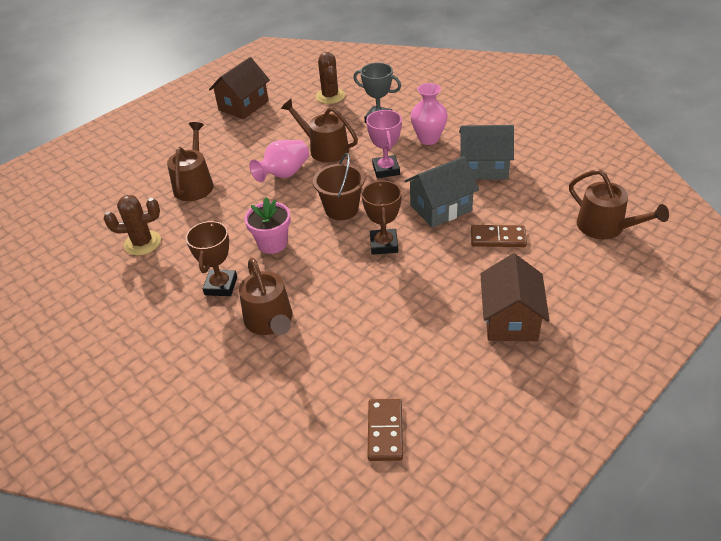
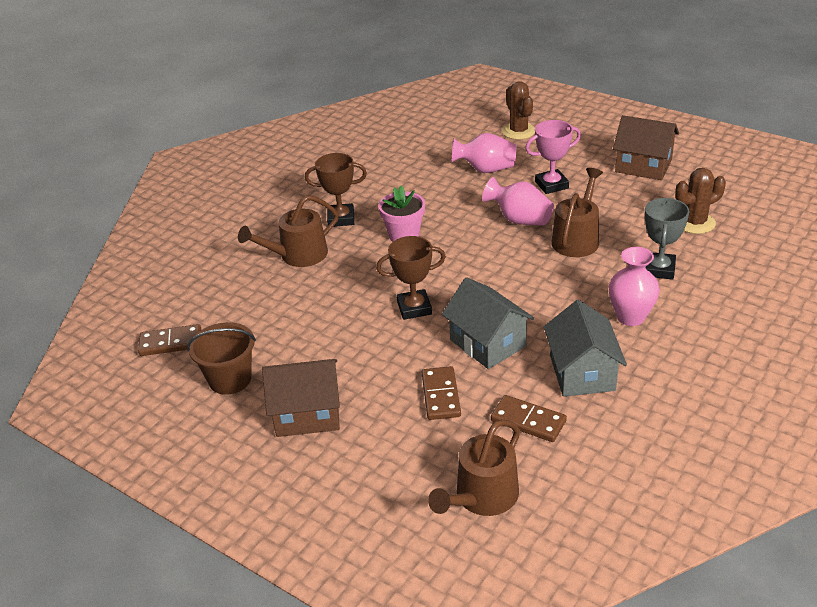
camera: 80 degrees right, 5 degrees down
brown cactus [104,195,161,255] -> brown cactus moved to [502,81,535,140]
brown watering can [167,122,214,201] -> pink vase [451,133,517,173]
brown bucket [313,153,365,220] -> brown bucket moved to [187,322,256,395]
pink trophy [366,110,402,178] -> pink trophy moved to [525,120,581,194]
none -> brown domino [491,395,567,442]

